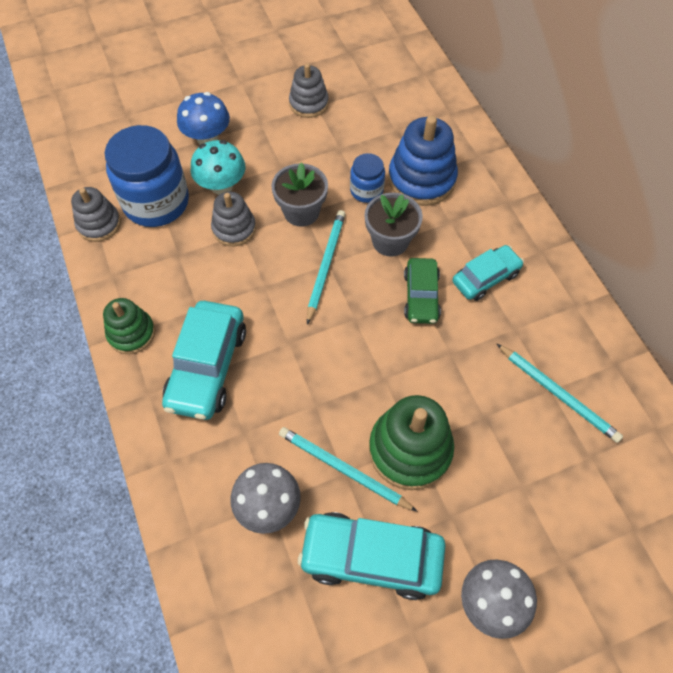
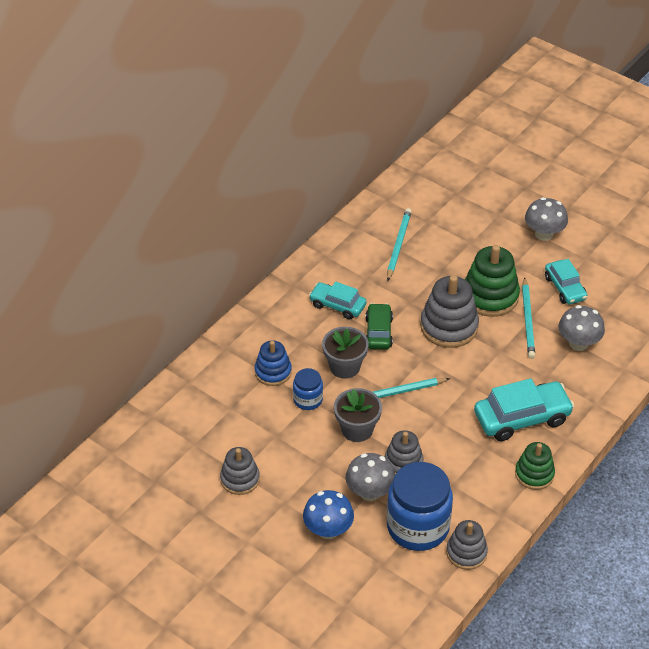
camera: 120 degrees left, 15 degrees down
turquoise mushroom [191,140,245,195] -> grey mushroom [346,453,395,501]
turquoise car [298,512,446,600] -> turquoise car [545,259,587,304], size x0.63
blue stacking toy [388,116,458,206] -> blue stacking toy [255,341,292,386], size x0.62
green car [404,258,441,324] -> green car turned 60 degrees counterclockwise [365,303,393,349]
none -> grey stacking toy [420,275,479,348]

